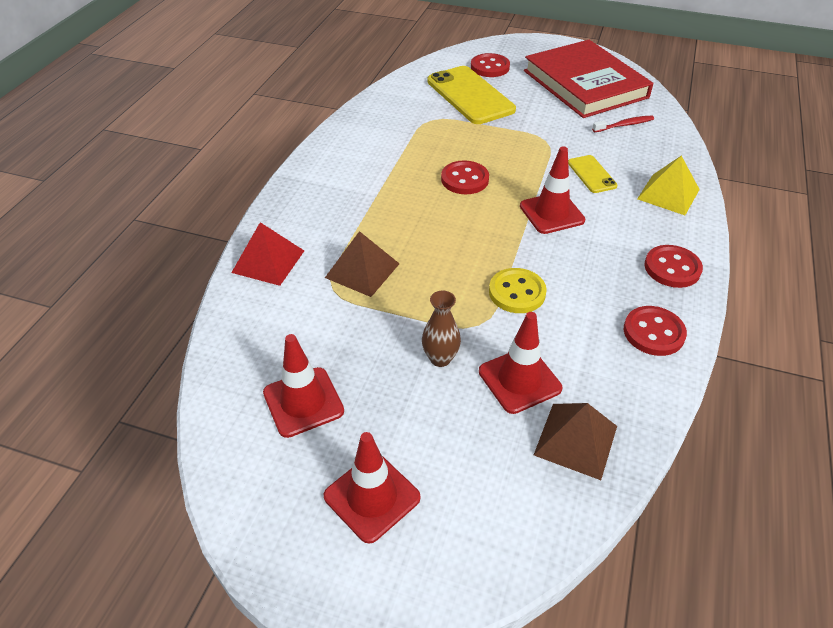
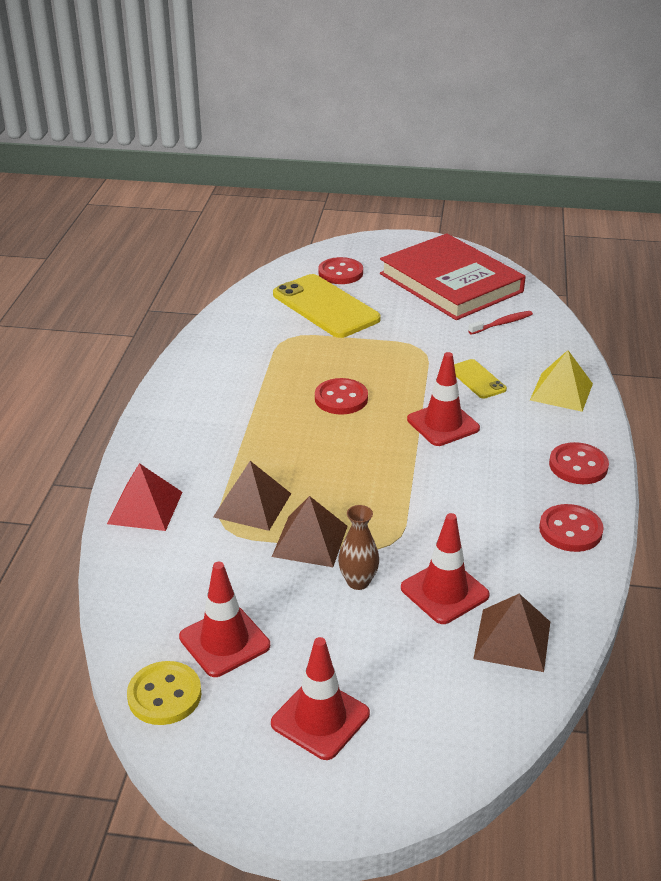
camera: 10 degrees left, 10 degrees down
yellow button [489,268,547,313] -> yellow button moved to [127,661,202,725]
none -> brown pyramid [272,496,348,567]

